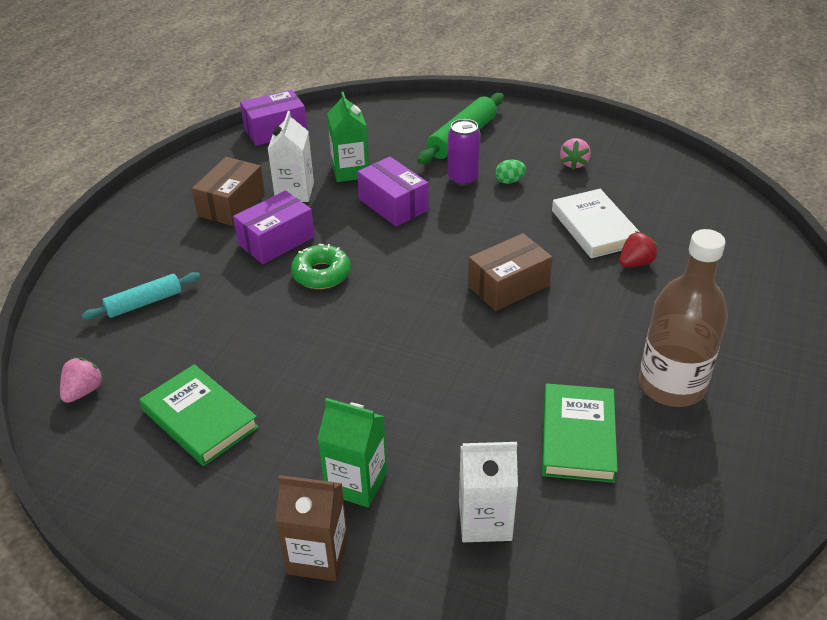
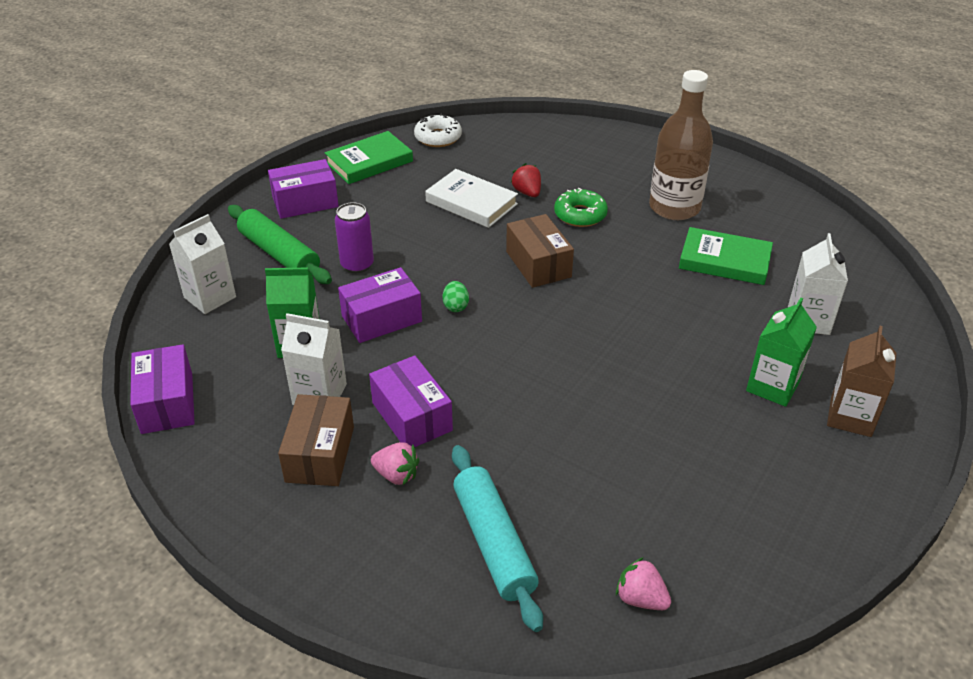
camera: 80 degrees left, 0 degrees up
turquoise rolling pin [82,272,200,320] -> turquoise rolling pin [452,445,543,632], size x1.53
green book [139,364,259,466] -> green book moved to [325,131,413,184]
brown box [192,157,265,226] -> brown box turned 60 degrees clockwise [278,394,354,486]
green donut [291,244,351,289] -> green donut moved to [554,188,608,227]
green egg [495,159,526,184] -> green egg moved to [443,281,469,312]
white book [552,189,640,258] -> white book turned 45 degrees clockwise [425,169,518,228]
pink strawberry [560,138,591,170] -> pink strawberry moved to [371,442,419,485]
none -> white carton [169,214,236,314]
none -> purple box [268,159,339,219]
none -> white donut [414,114,462,147]

